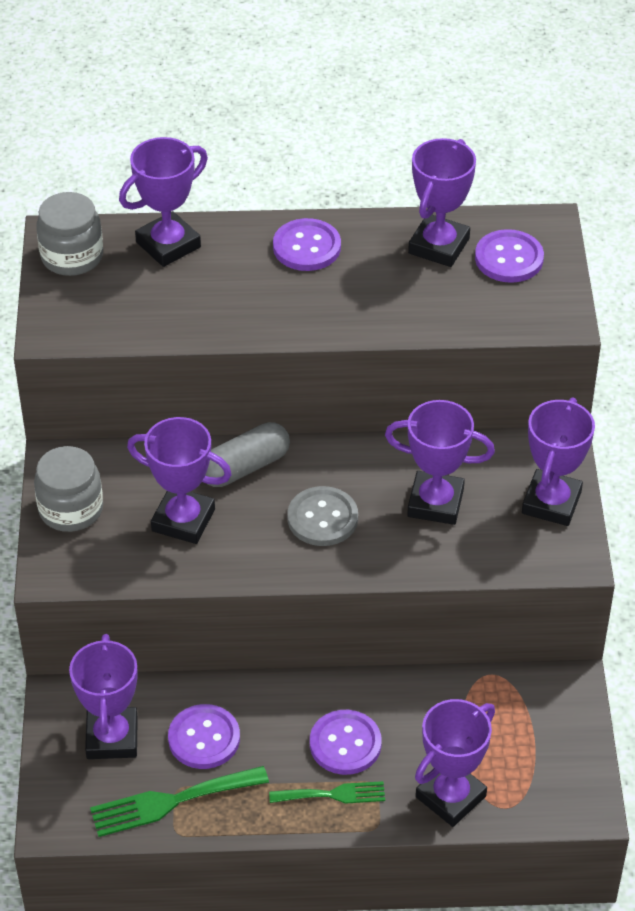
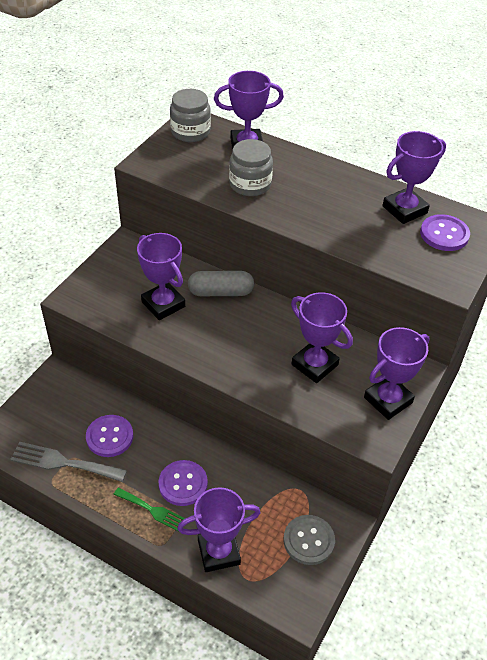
camera: 30 degrees right, 0 degrees up
grey jar [34,446,103,532] -> grey jar moved to [229,139,273,196]
purple trophy [69,634,138,759] -> none
green fork [90,766,269,837] -> grey fork [10,442,127,482]
purple button [273,218,341,271] -> none
grey button [287,486,358,546] -> grey button moved to [284,515,335,565]

